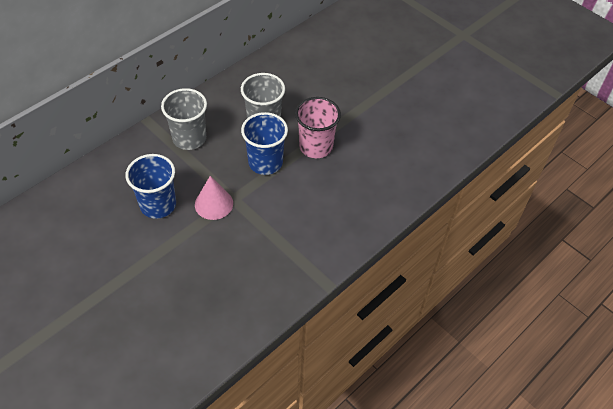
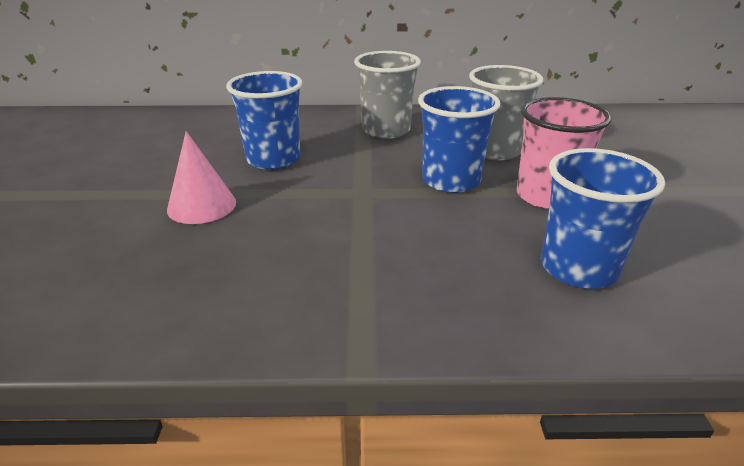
camera: 45 degrees right, 20 degrees down
pink cone [195,176,233,220] -> pink cone moved to [167,131,236,224]
none -> blue cup [541,148,665,289]

